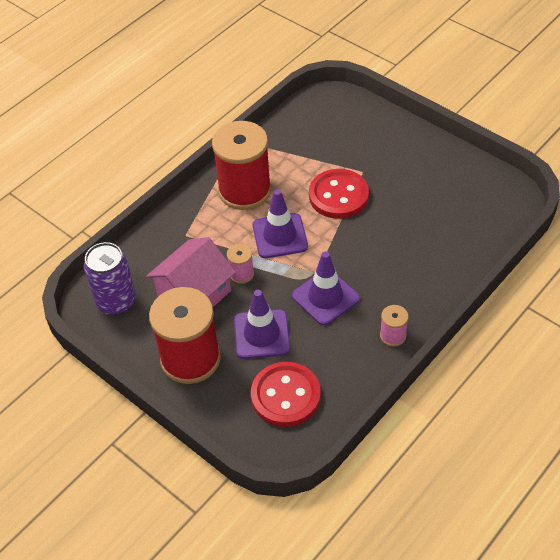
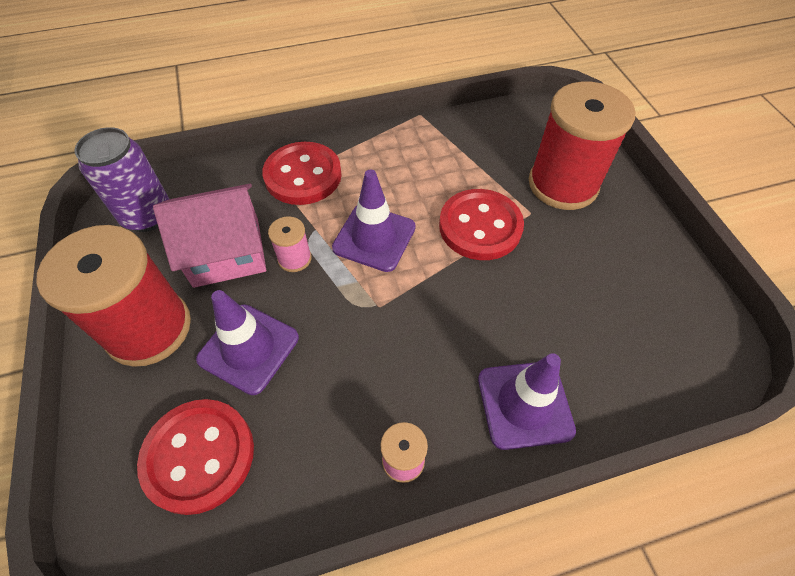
camera: 30 degrees right, 5 degrees up
red spool [212,121,271,210] -> red spool moved to [529,81,635,210]
purple traffic cone [292,252,360,325] -> purple traffic cone moved to [478,353,576,450]
none -> red button [262,142,342,205]

